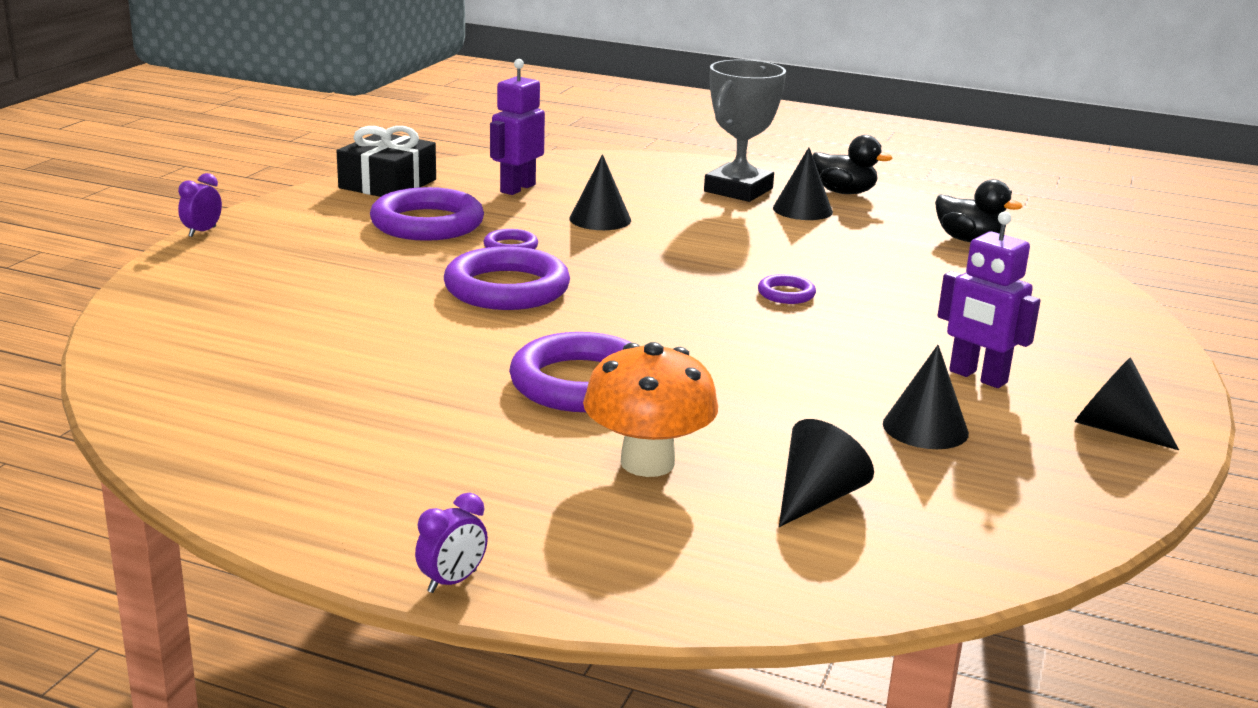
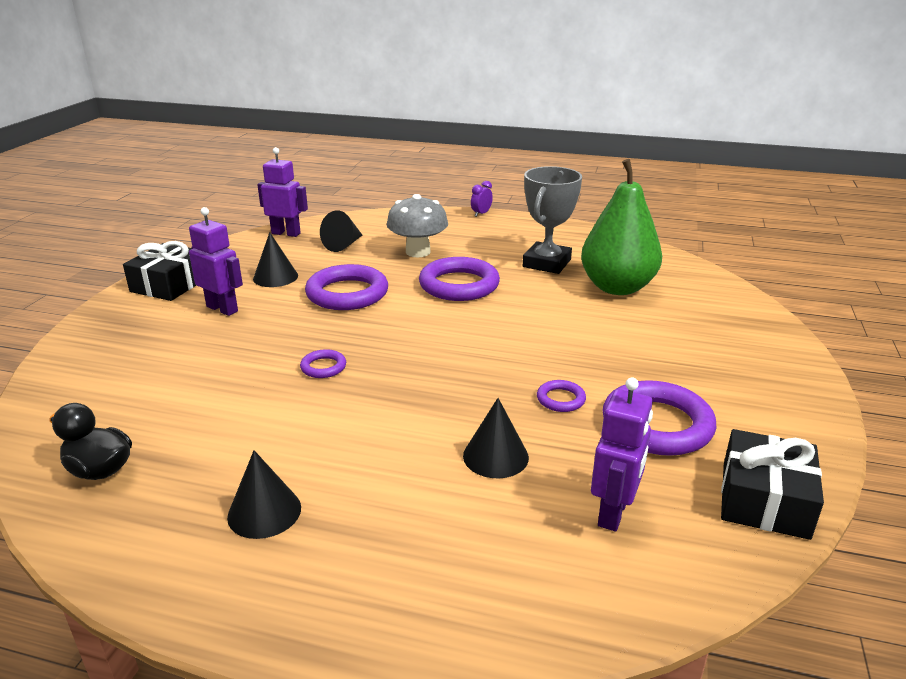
camera: 175 degrees right, 5 degrees up
purple clock [178,173,222,237] -> none
purple ring [444,246,570,310] -> purple ring moved to [305,264,388,310]
orange mushroom [583,342,718,477] -> grey mushroom [386,194,448,257]
grey trophy [704,60,786,202] -> grey trophy moved to [523,166,582,274]
black duck [812,135,893,194] -> none
black cone [1074,357,1179,450] -> black gift [123,241,196,301]
none -> purple robot [257,147,308,237]
none -> green pear [581,159,662,295]

